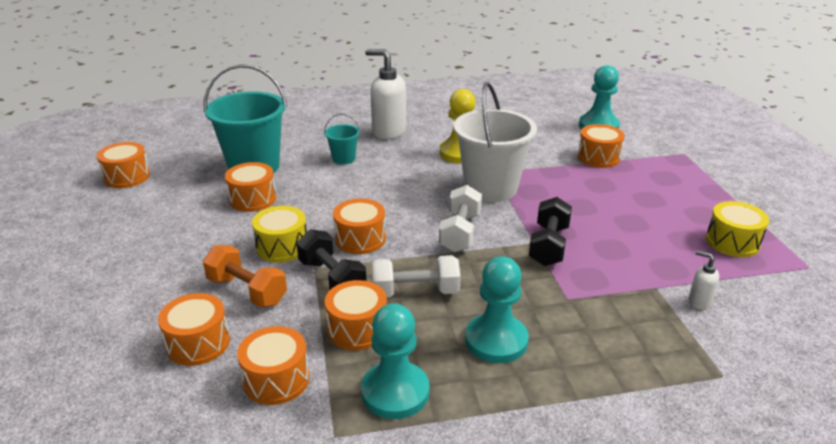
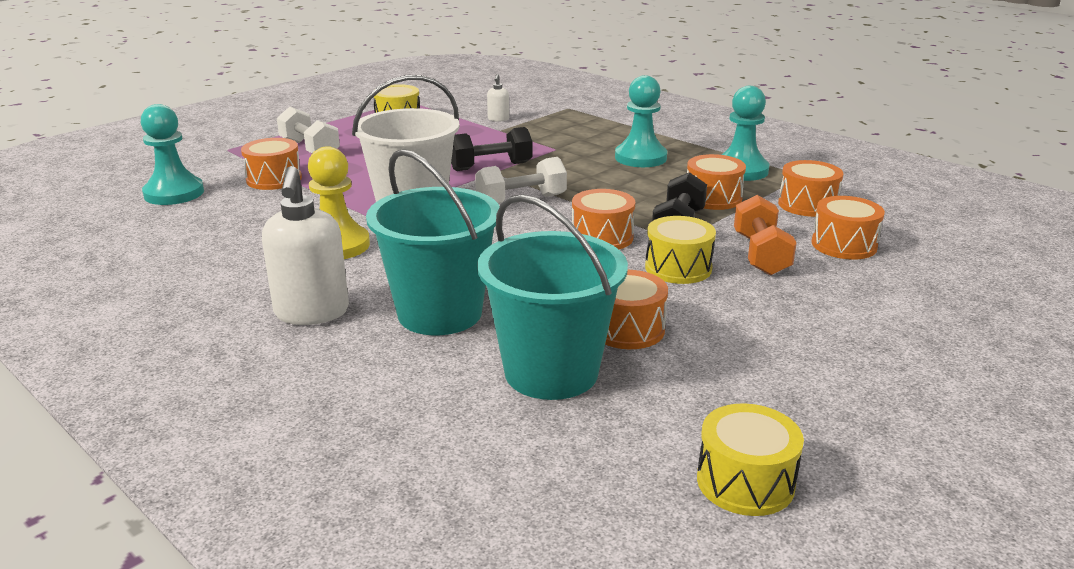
camera: 125 degrees left, 5 degrees down
orange drum [97,142,150,188] -> yellow drum [697,404,804,516]
turquoise bucket [324,113,360,164] -> turquoise bucket [366,149,500,335], size x2.14
white dumbbell [372,255,461,298] -> white dumbbell moved to [277,107,340,153]

